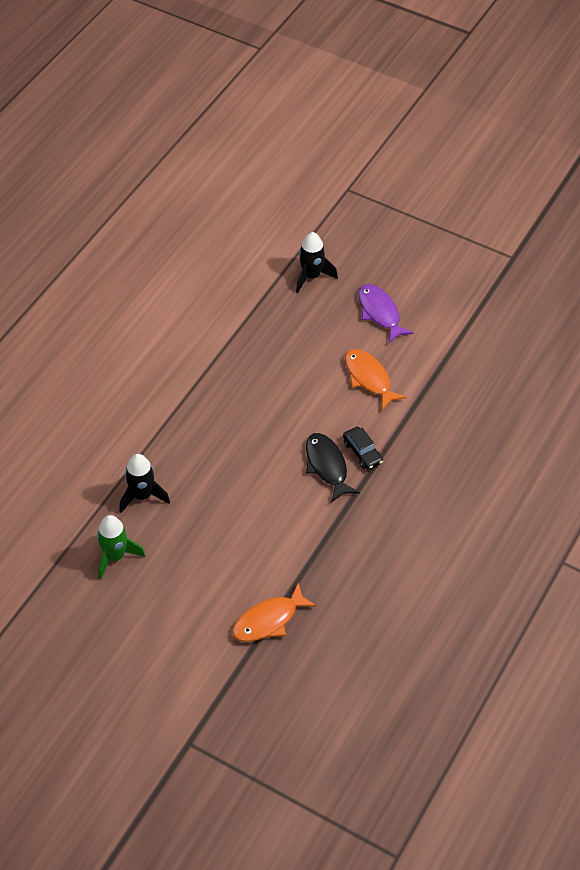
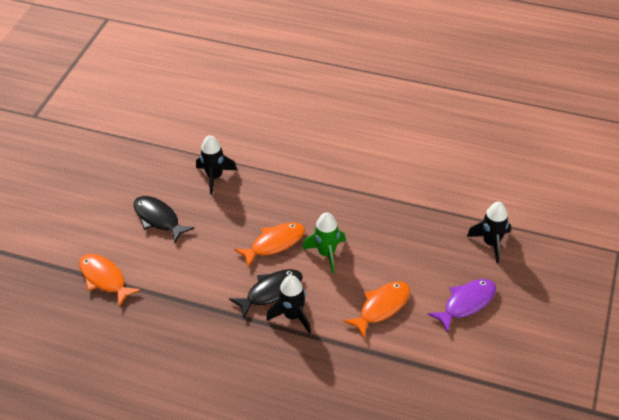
camera: 80 degrees right, 5 degrees down
green rocket [97,515,145,580] -> green rocket moved to [302,212,346,274]
black car [343,427,383,470] -> black rocket [266,275,311,334]
none -> black fish [134,196,194,243]
none -> orange fish [234,222,305,267]

